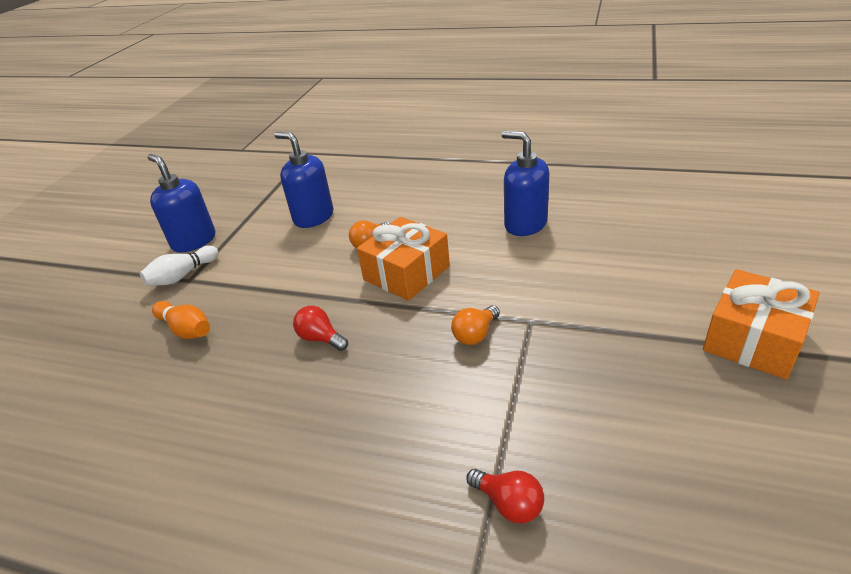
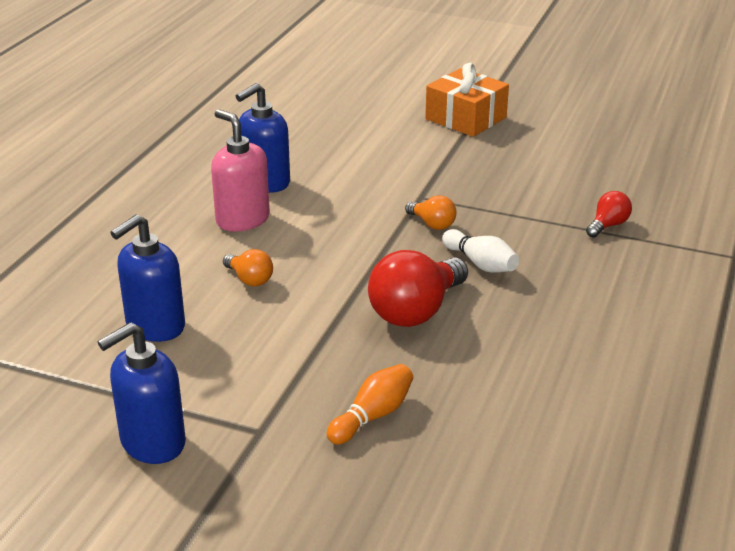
camera: 90 degrees left, 5 degrees down
white bowling pin [140,245,219,286] -> white bowling pin moved to [442,229,519,273]
red light bulb [293,306,348,351] -> red light bulb [368,250,468,327], size x1.95
orange gift [357,217,450,301] -> none
none -> pink soap dispenser [211,109,270,231]

